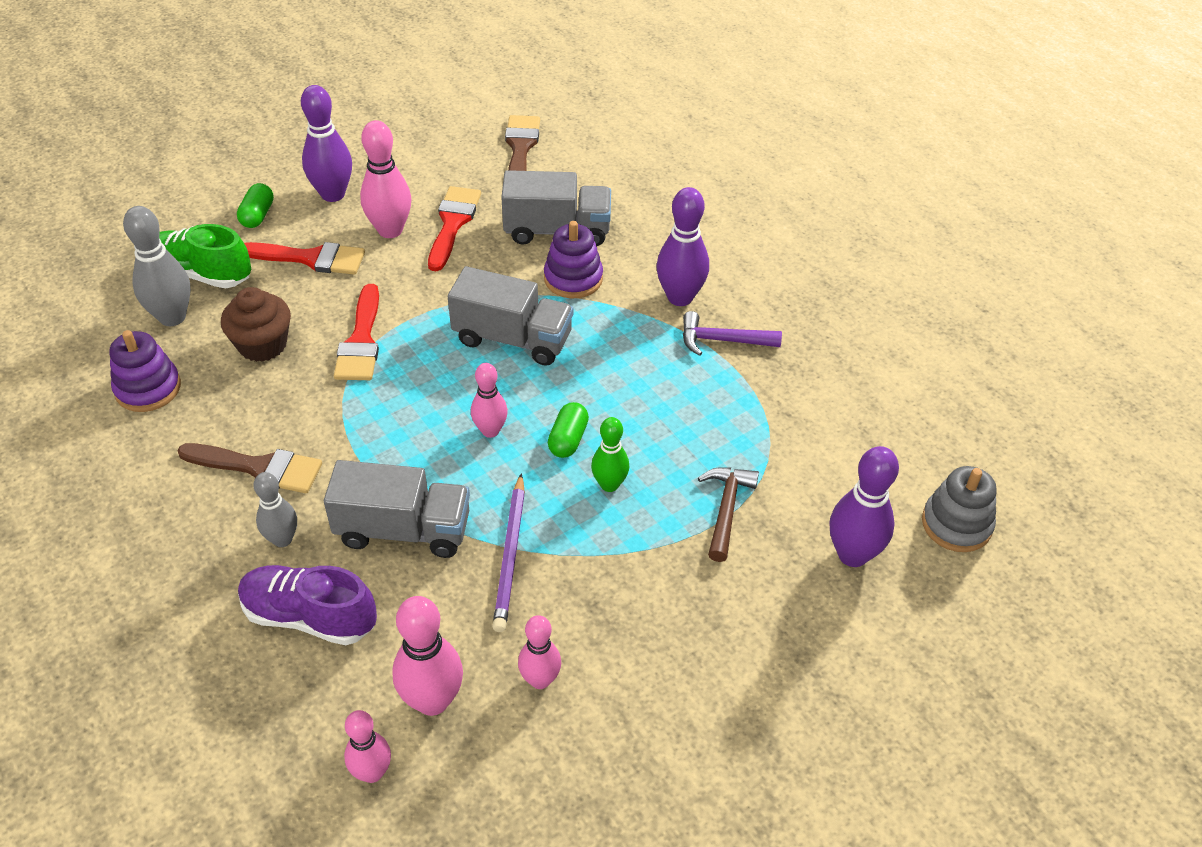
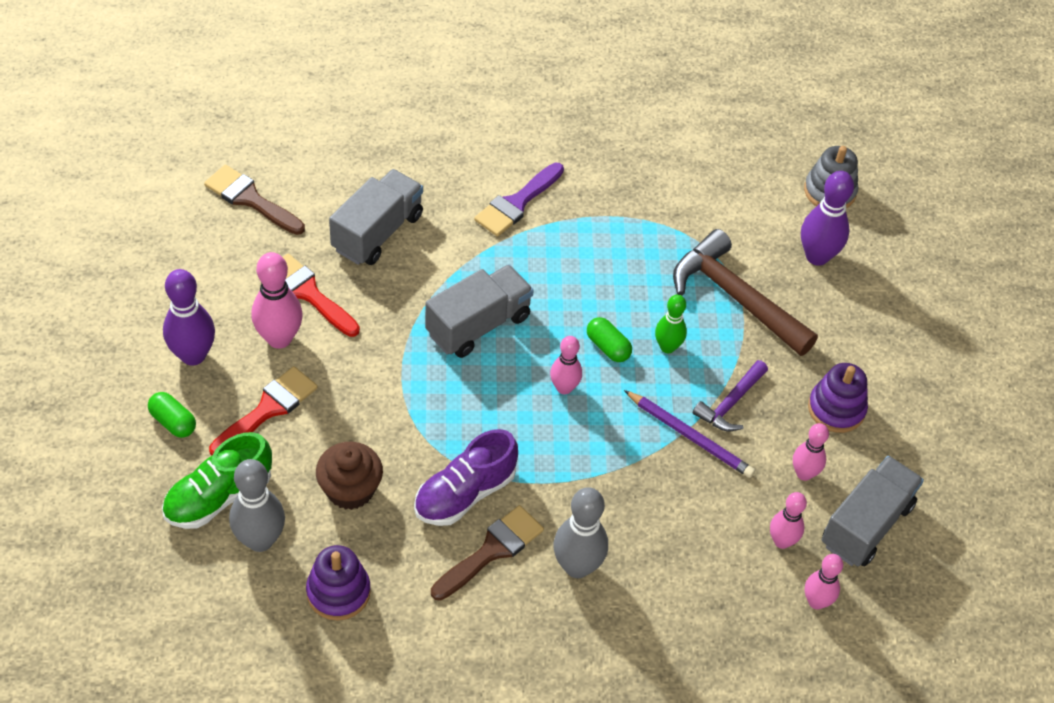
camera: 60 degrees left, 5 degrees up
purple shoe [238,565,377,645] -> purple shoe moved to [414,429,518,526]
grey bowling pin [253,472,297,547] -> grey bowling pin [553,487,608,578], size x1.57
grey truck [324,460,470,558] -> grey truck moved to [821,456,924,566]
red brush [334,284,379,380] -> none
pink bowling pin [392,596,463,716] -> pink bowling pin [770,492,807,549], size x0.64
purple stacking toy [544,221,603,298] -> purple stacking toy moved to [808,363,868,433]
purple bowling pin [657,187,709,306] -> purple brush [474,163,564,237]
purple hammer [683,311,782,356] -> purple hammer moved to [693,360,768,431]
brown hammer [698,467,759,562] -> brown hammer [673,229,818,356], size x1.80

